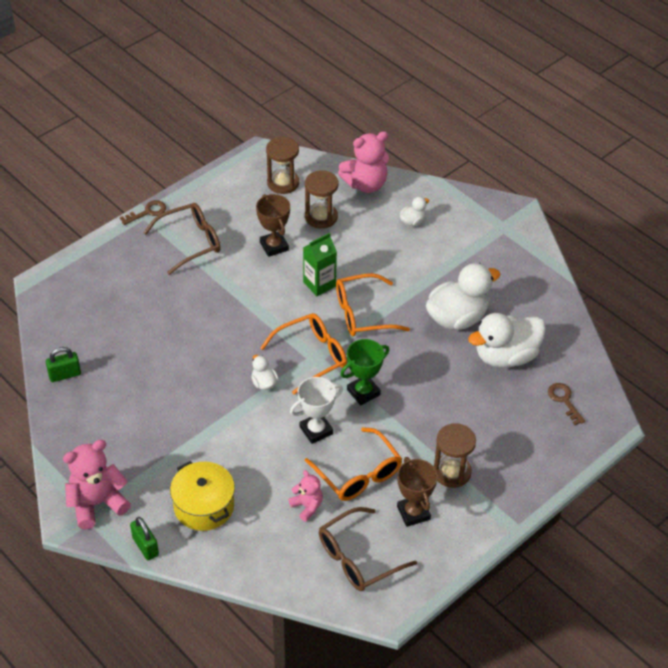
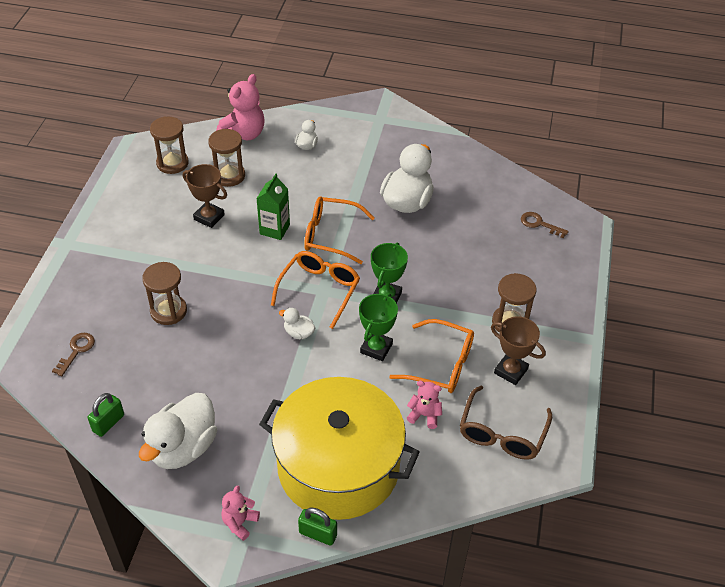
camera: 35 degrees left, 0 degrees up
pink teddy bear [63,440,131,530] -> pink teddy bear [221,486,260,541], size x0.56
brown key [120,200,166,225] -> brown key moved to [52,333,95,376]
brown glasses [143,203,221,275] -> none
yellow pot [170,461,235,531] -> yellow pot [259,377,420,520], size x1.91
white trophy [290,377,343,444] -> green trophy [359,293,398,361]
orange glasses [336,273,410,336] -> orange glasses turned 60 degrees clockwise [304,197,375,264]
white duck [468,313,546,368] -> white duck moved to [139,393,217,469]
none -> brown hourglass [142,262,187,325]

